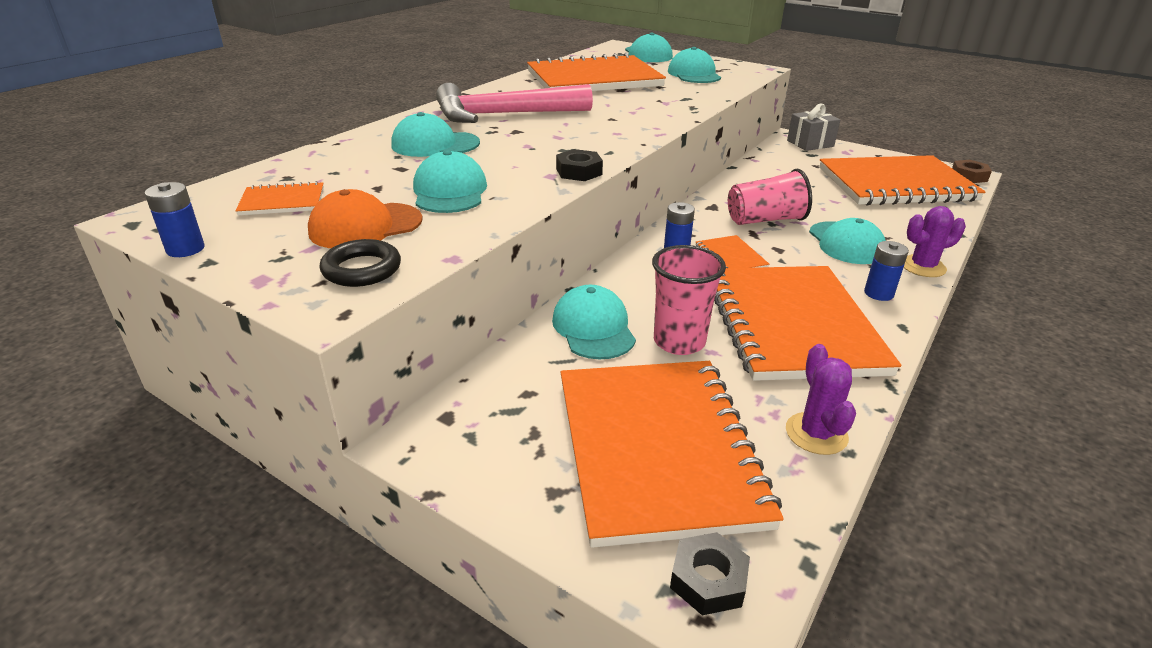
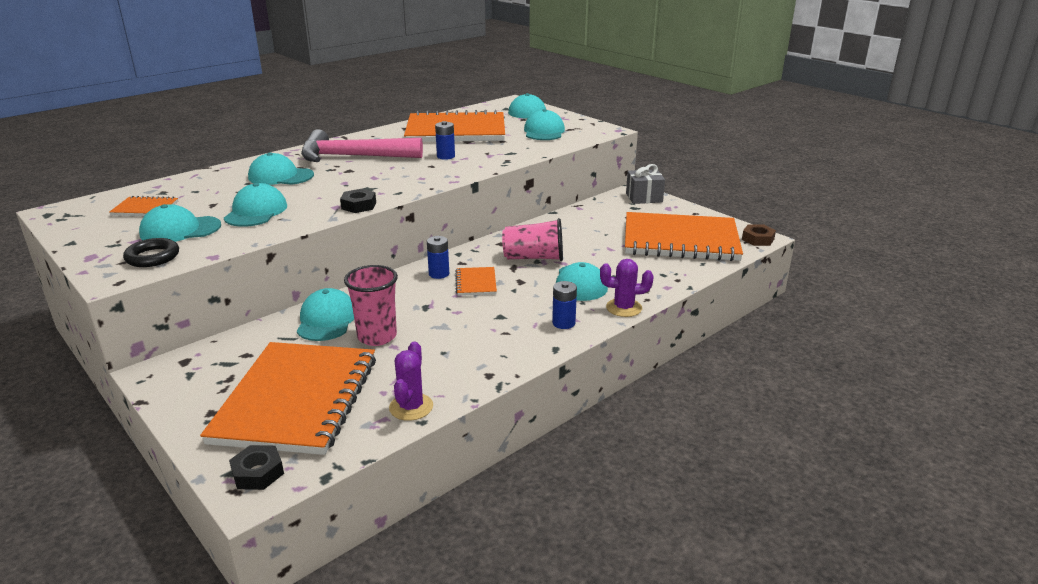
camera: 15 degrees right, 5 degrees down
blue battery [145,182,205,257] -> blue battery moved to [435,121,455,160]
orange cap [308,189,423,248] -> turquoise cap [139,204,221,242]
orange notebook [714,266,902,381] -> none

